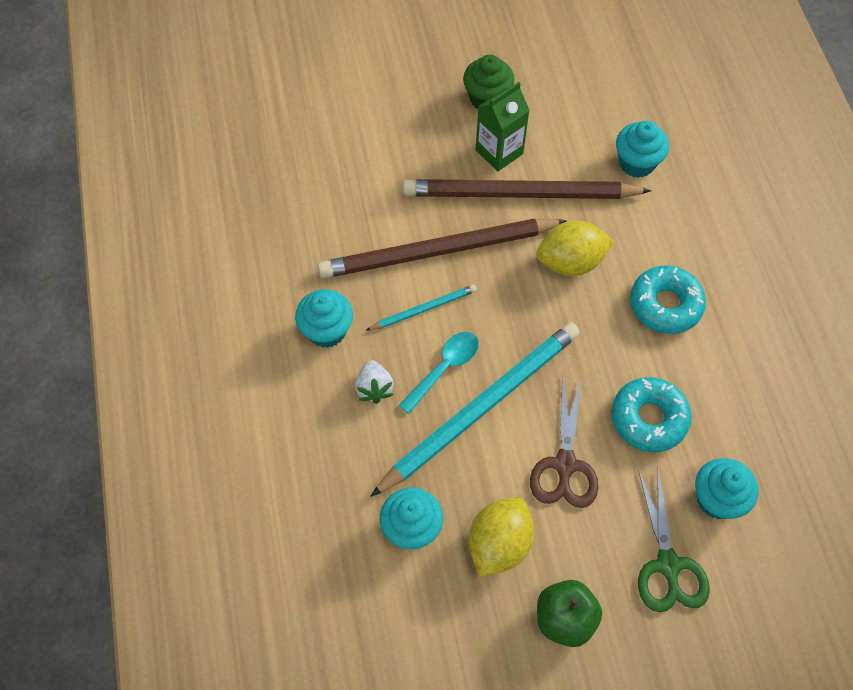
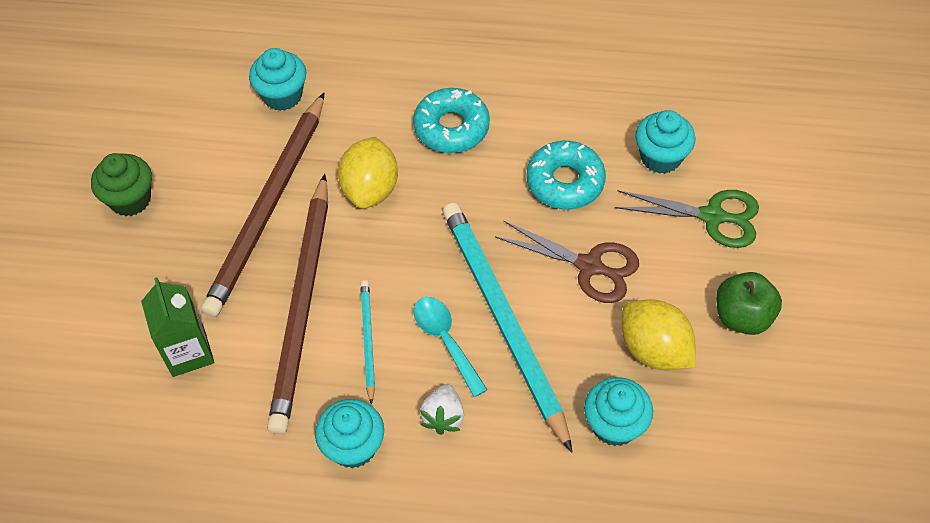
camera: 70 degrees left, 5 degrees down
white strawberry [355,360,394,404] -> white strawberry turned 90 degrees clockwise [420,384,464,435]
green carton [476,82,530,171] -> green carton moved to [141,277,214,377]

